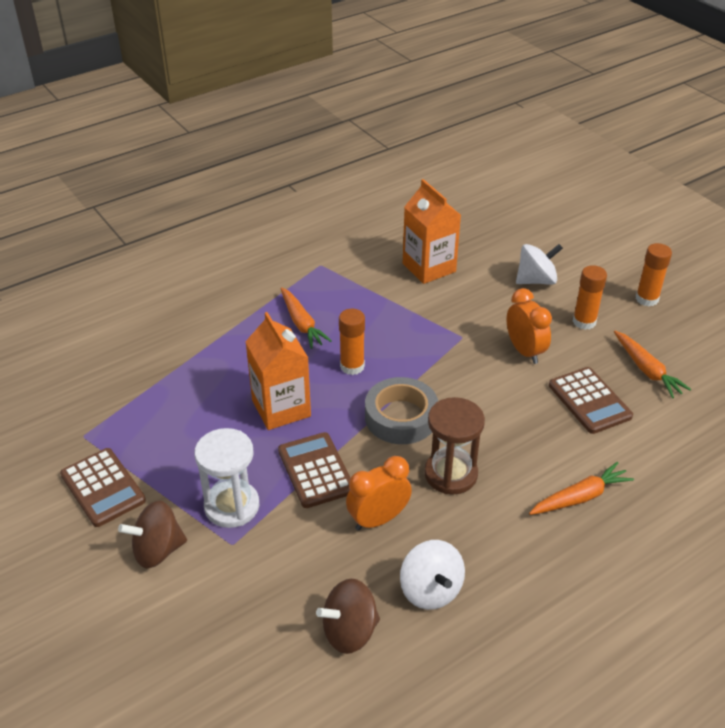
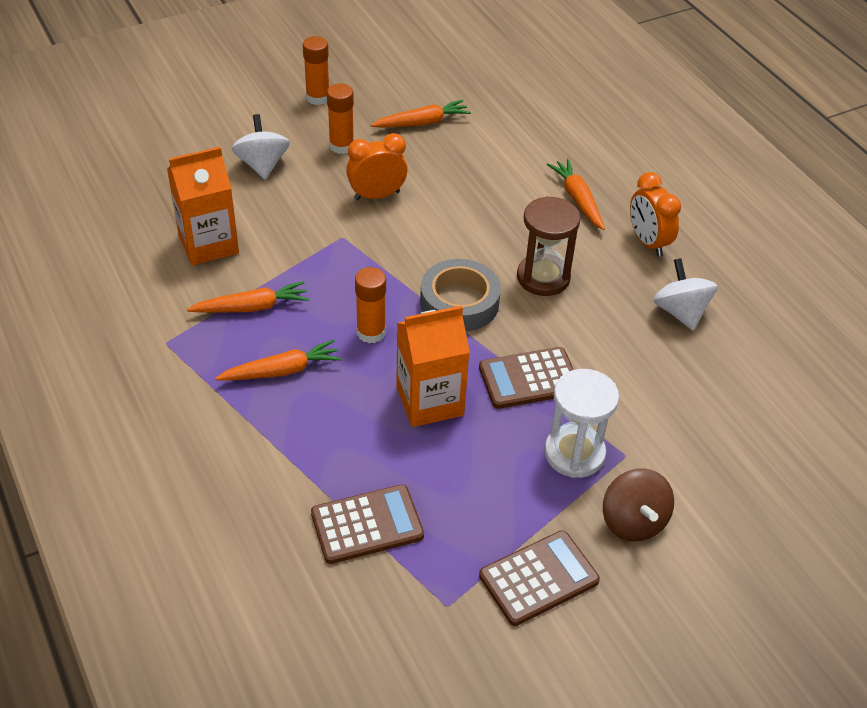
camera: 85 degrees left, 5 degrees up
brown spinning top [316,579,380,654] -> none
orange clock [346,456,412,531] -> orange clock moved to [630,172,681,257]
white spinning top [400,540,465,610] -> white spinning top turned 90 degrees counterclockwise [653,258,718,331]
brown calculator [549,367,633,434] -> brown calculator moved to [311,484,424,564]
none -> orange carrot [186,281,309,313]

